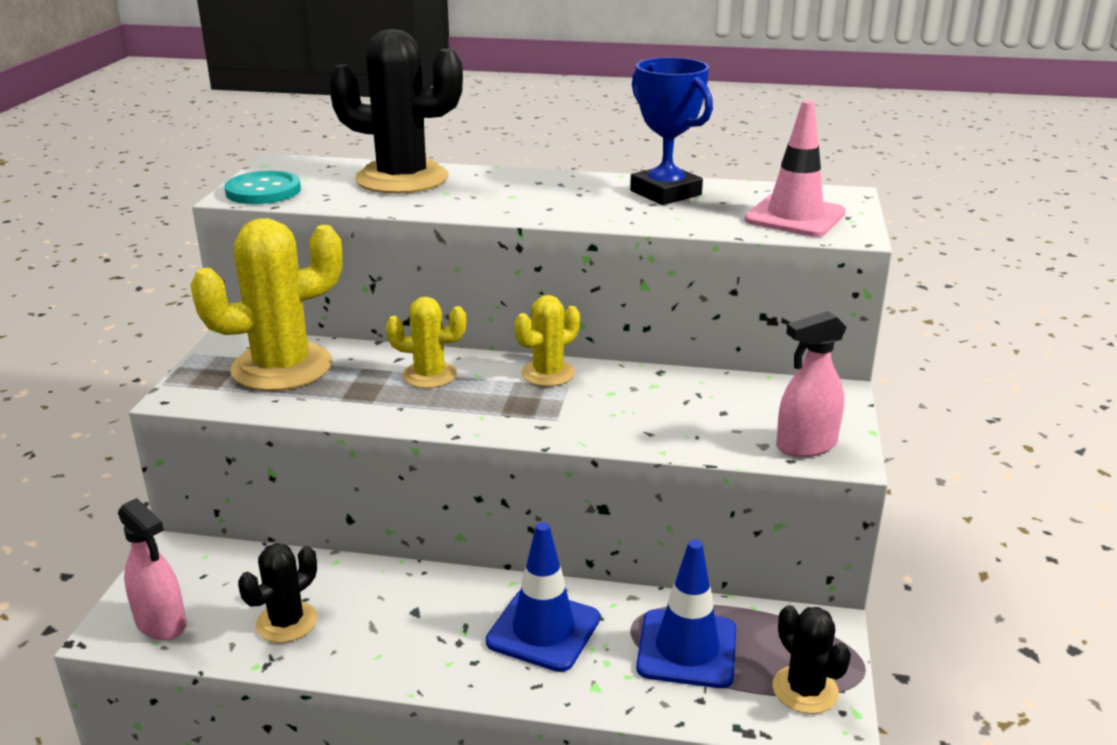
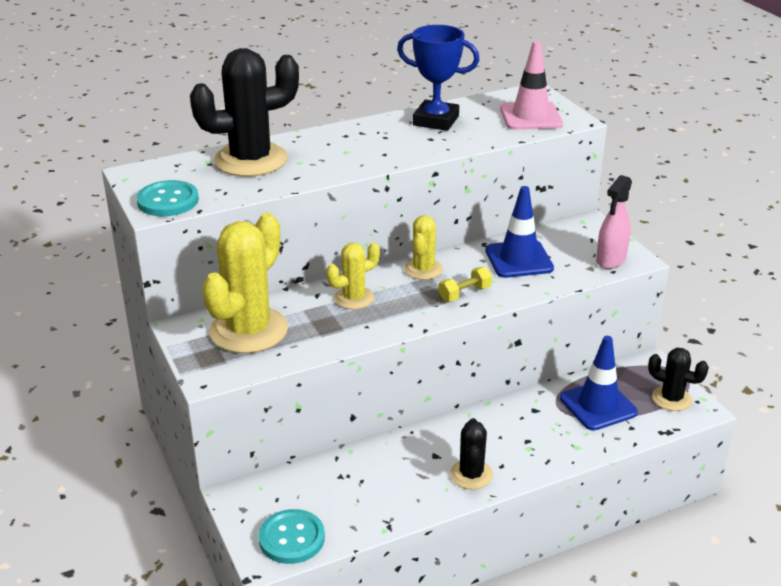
camera: 35 degrees left, 5 degrees up
pink spray bottle [118,498,186,640] -> turquoise button [259,509,325,564]
black cactus [238,543,317,643] -> black cactus moved to [450,418,493,490]
blue traffic cone [486,522,600,672] -> blue traffic cone moved to [485,186,554,278]
none -> yellow dumbbell [439,267,492,302]

